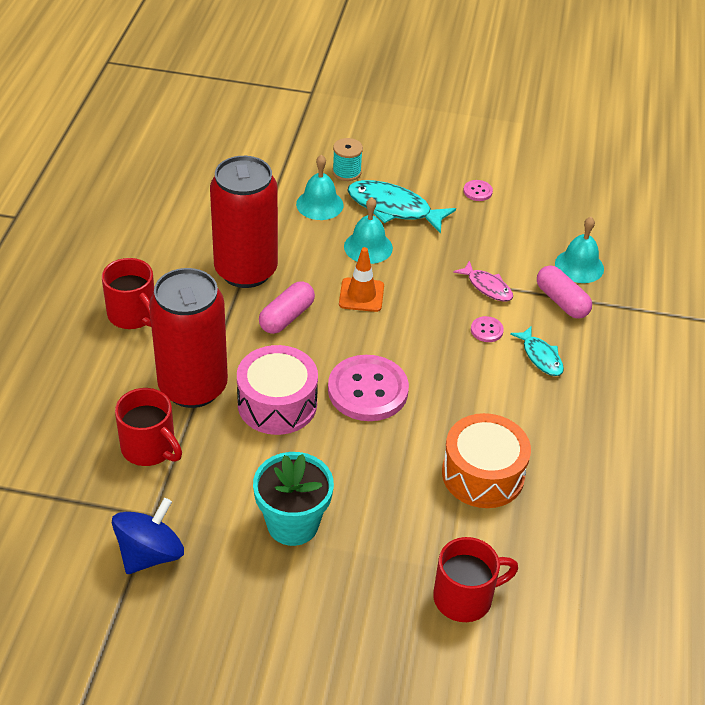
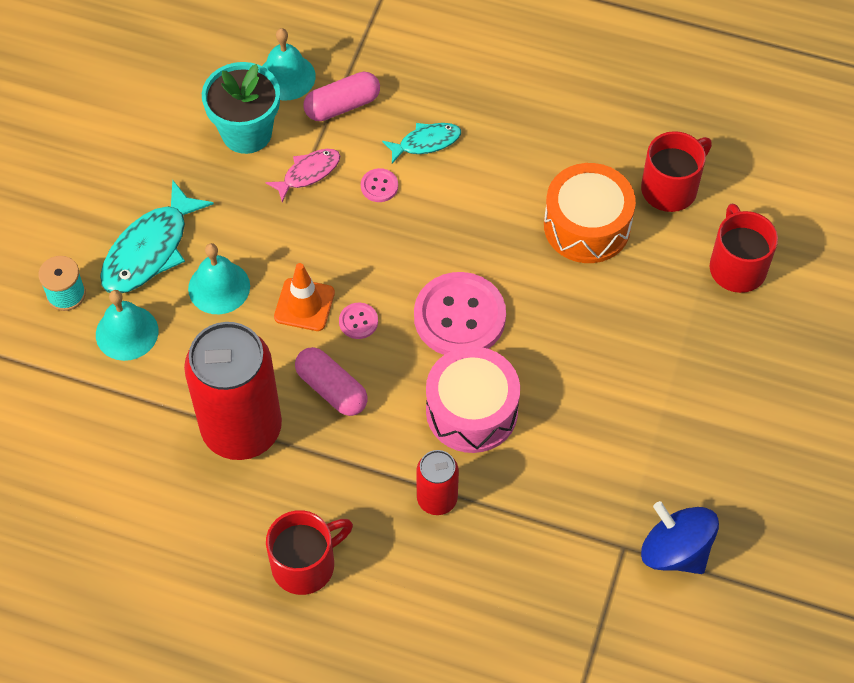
camera: 80 degrees left, 15 degrees up
red mug [115,388,182,466] -> red mug moved to [641,131,712,212]
red can [149,268,228,408] -> red can [416,450,459,515], size x0.49
turquoise flower pot [253,452,334,546] -> turquoise flower pot moved to [202,62,280,154]
pink button [463,180,493,201] -> pink button moved to [339,303,378,339]

